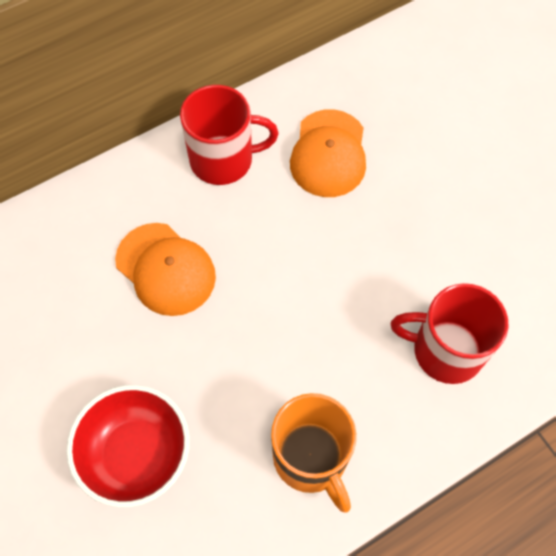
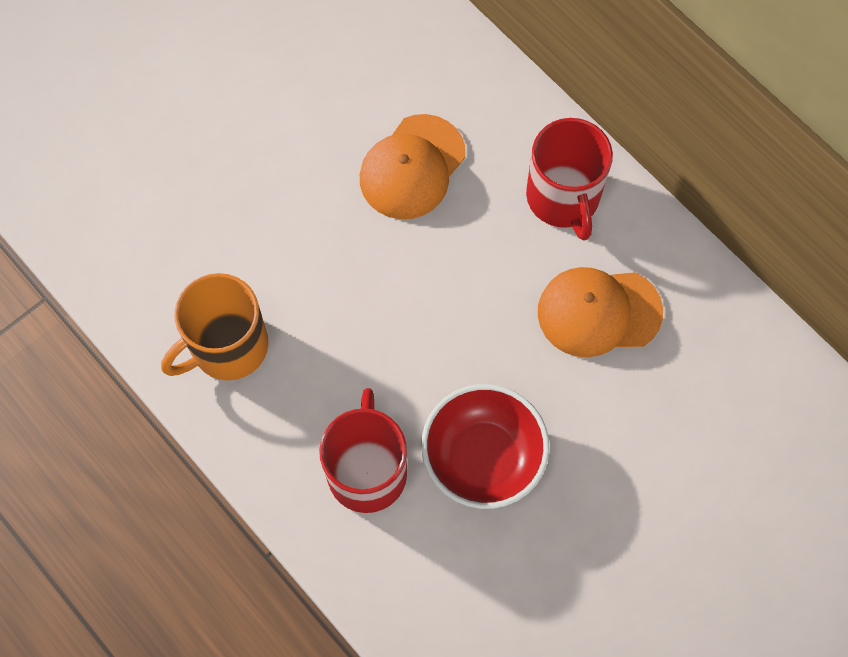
camera: 80 degrees right, 5 degrees up
red bowl [66,385,190,508] -> red bowl moved to [421,384,549,509]

